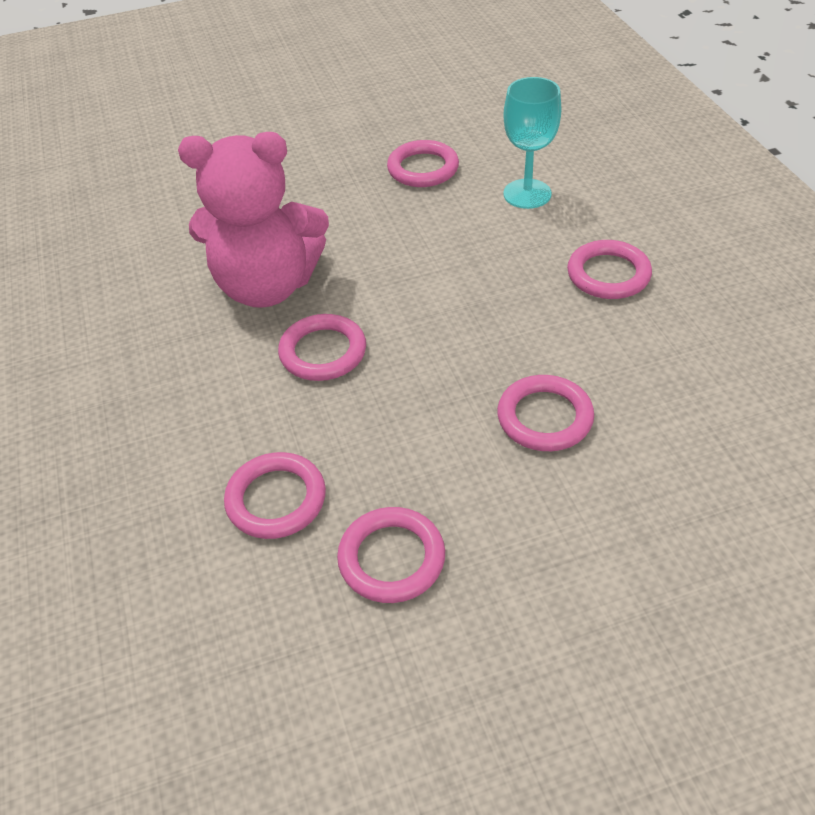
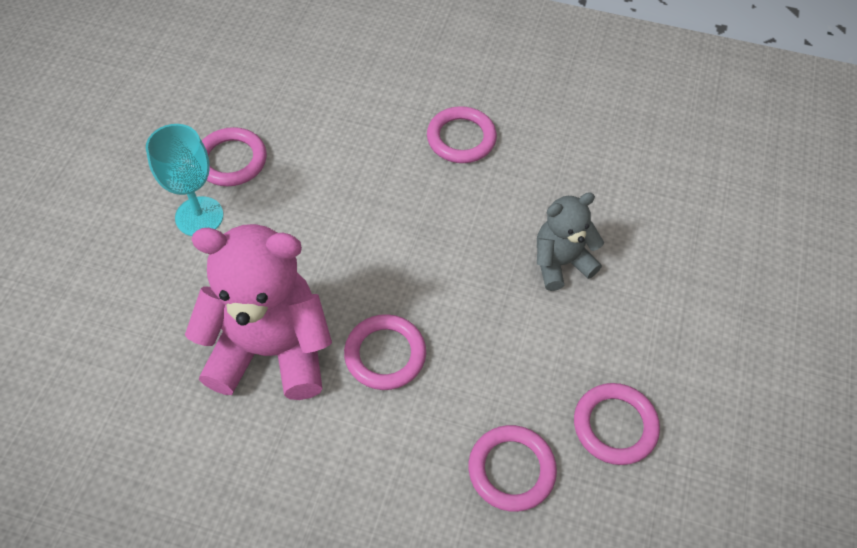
camera: 60 degrees left, 10 degrees up
pink teddy bear [178,132,329,308] -> pink teddy bear turned 120 degrees counterclockwise [185,224,332,400]
pink ring [497,375,594,451] -> grey teddy bear [537,192,604,291]
turquoise goblet [503,77,561,209] -> turquoise goblet moved to [146,124,223,236]

